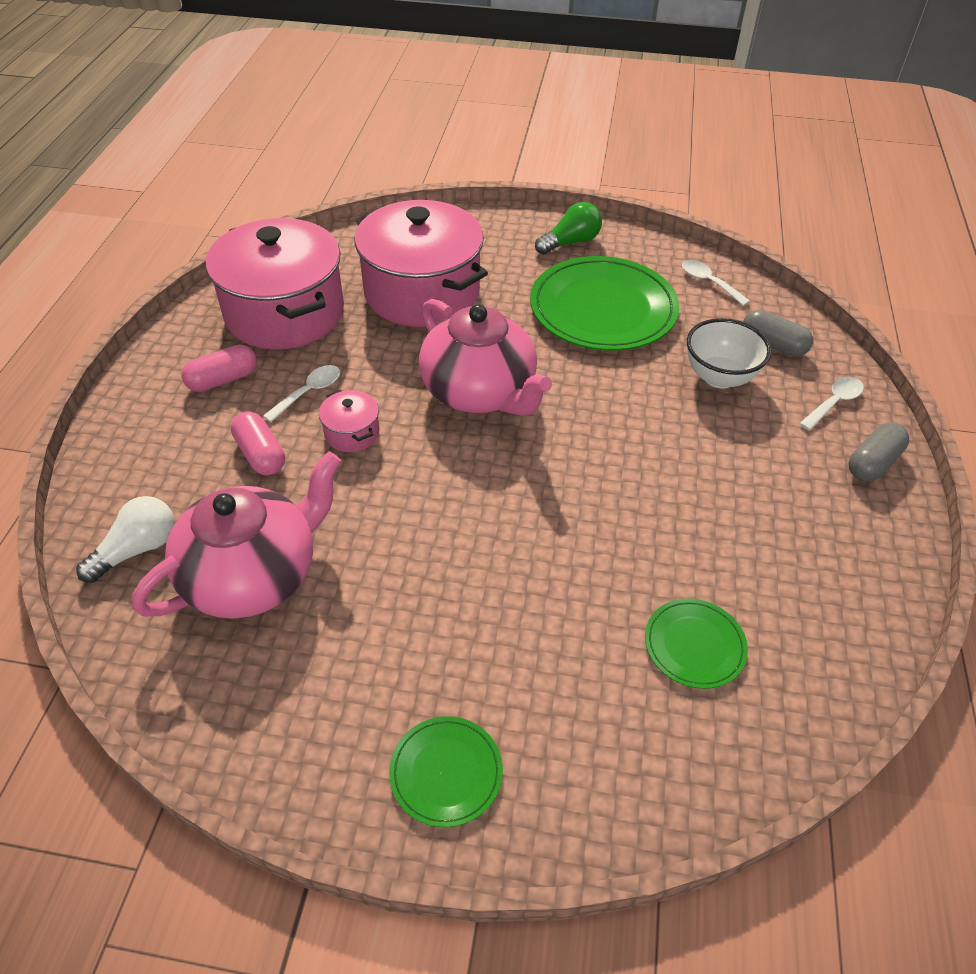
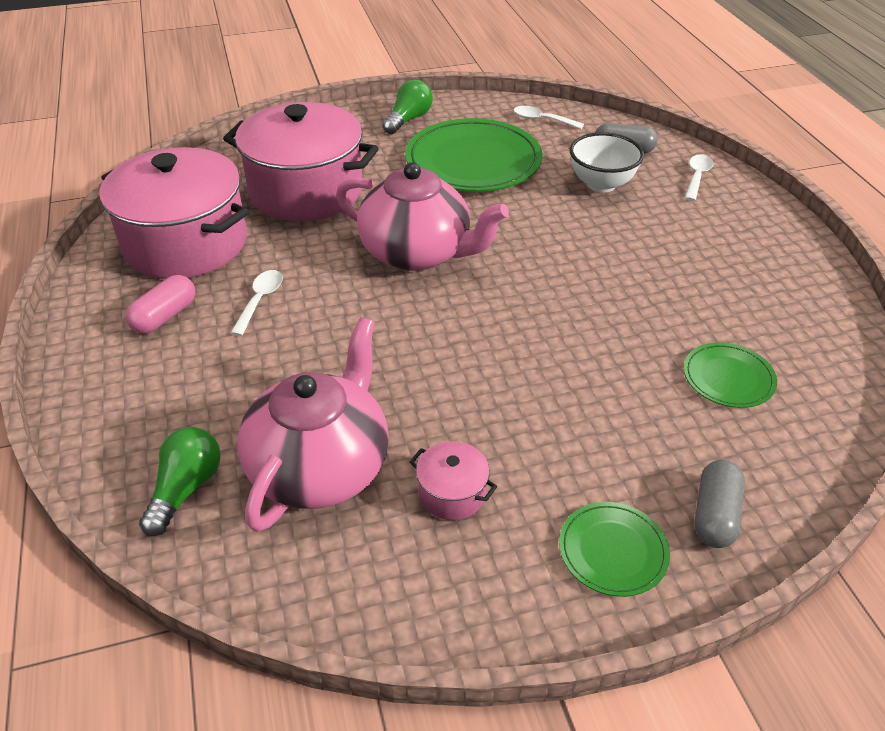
camera: 25 degrees left, 5 degrees down
white light bulb [76,496,175,583] -> green light bulb [139,427,221,536]
pink capsule [231,411,285,476] -> none
pink pot [319,390,379,452] -> pink pot moved to [410,441,497,520]
grey capsule [849,423,909,482] -> grey capsule moved to [694,460,745,548]

